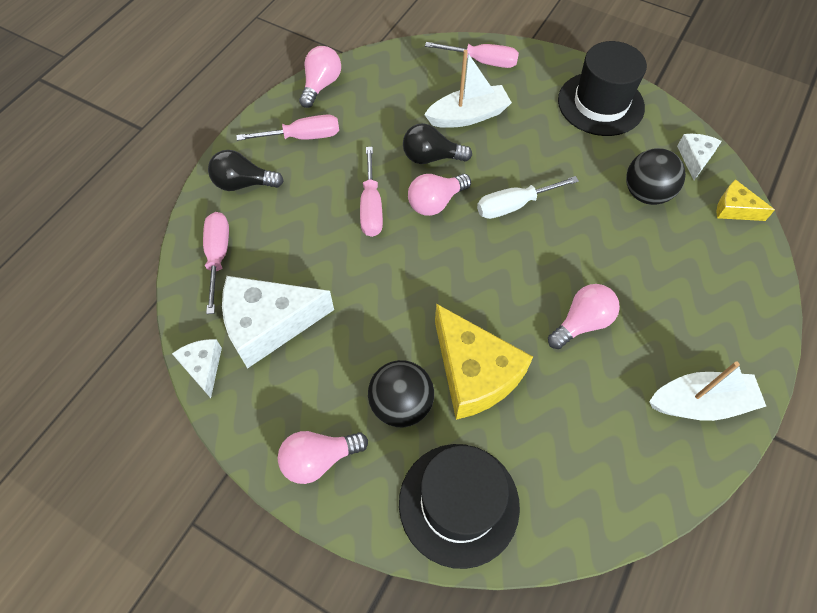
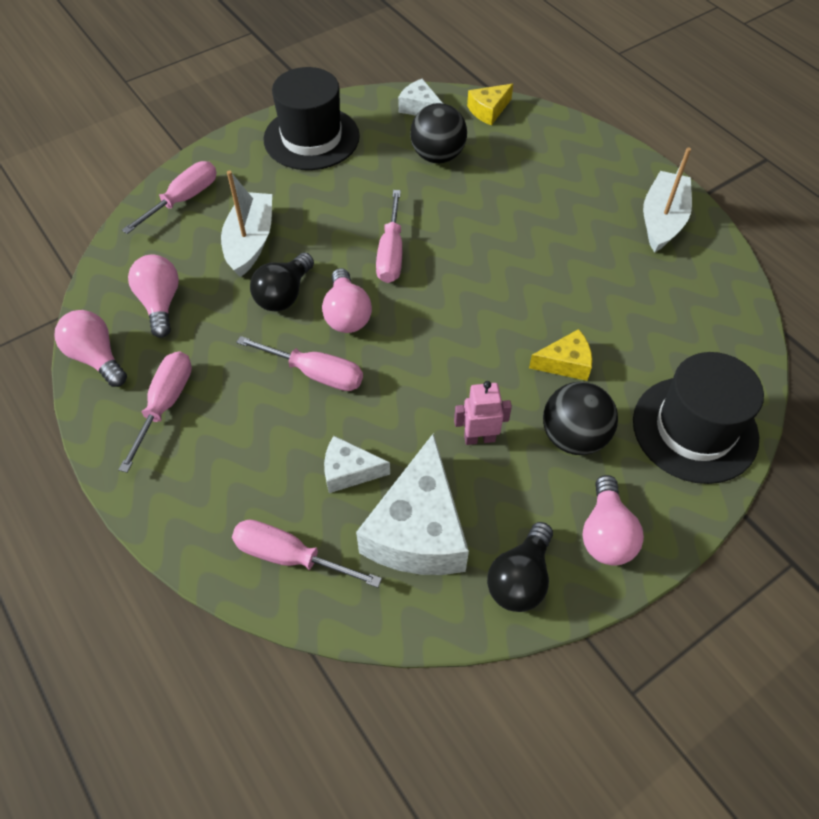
camera: 65 degrees left, 5 degrees down
white cheese [172,339,222,398] -> white cheese moved to [324,436,390,493]
black light bulb [208,150,284,191] -> black light bulb moved to [487,522,553,612]
yellow cheese [435,304,533,420] -> yellow cheese [529,329,592,381], size x0.51
white screwdriver [477,176,579,219] -> pink screwdriver [376,190,402,283]
pink light bulb [548,284,620,349] -> pink light bulb moved to [128,255,179,338]
none -> pink robot [454,381,512,445]

